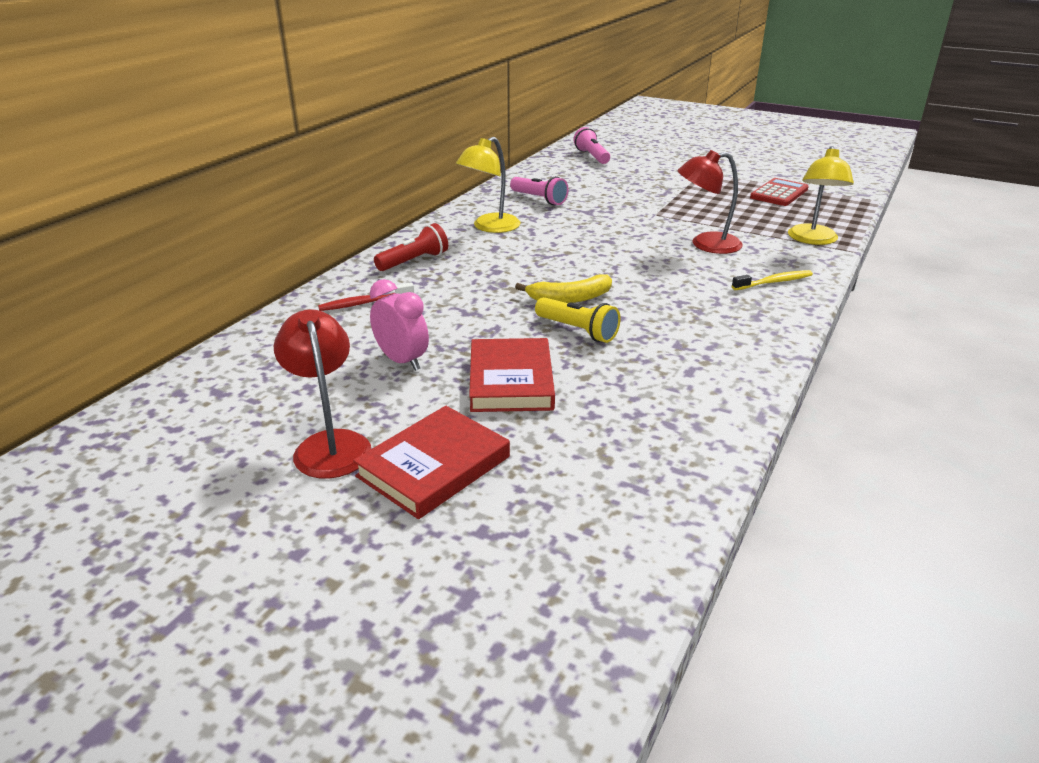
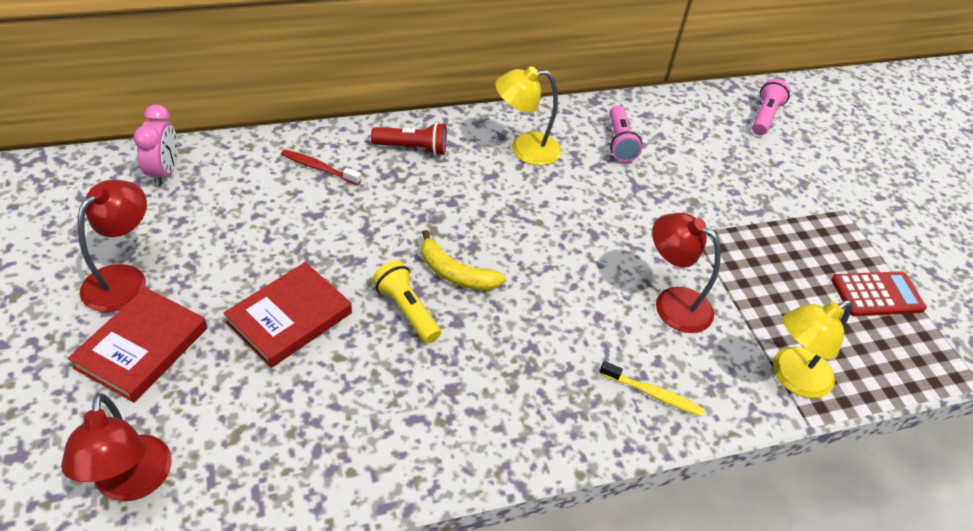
camera: 40 degrees right, 15 degrees up
red book [353,406,510,519] -> red book turned 60 degrees counterclockwise [68,287,207,403]
pink clock [370,279,429,371] -> pink clock moved to [133,104,178,186]
yellow flashlight [535,297,621,343] -> yellow flashlight turned 150 degrees clockwise [372,260,441,343]
none -> red lamp [61,393,172,501]

